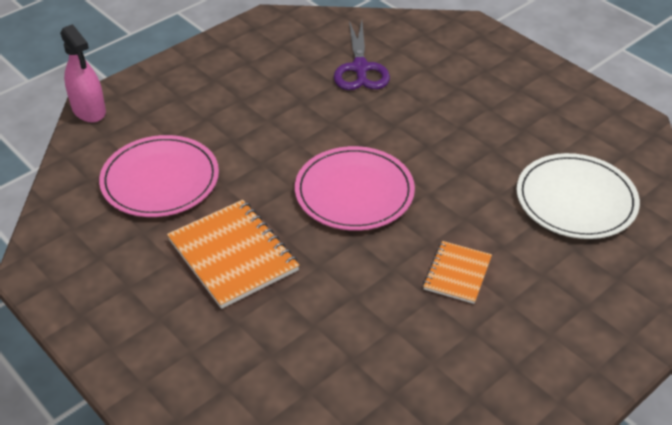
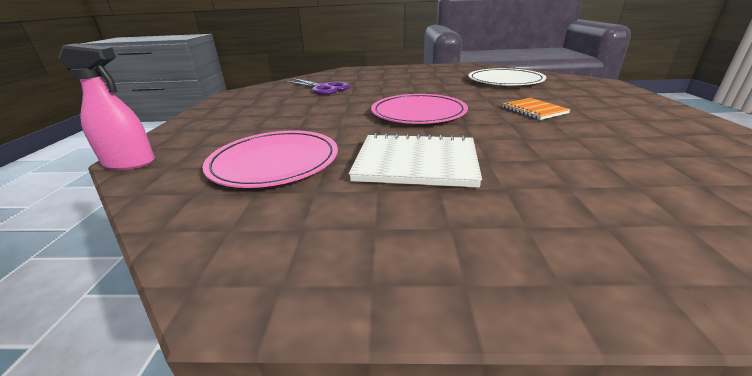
camera: 45 degrees left, 15 degrees down
orange notebook [167,200,300,309] -> white notebook [349,133,482,188]

